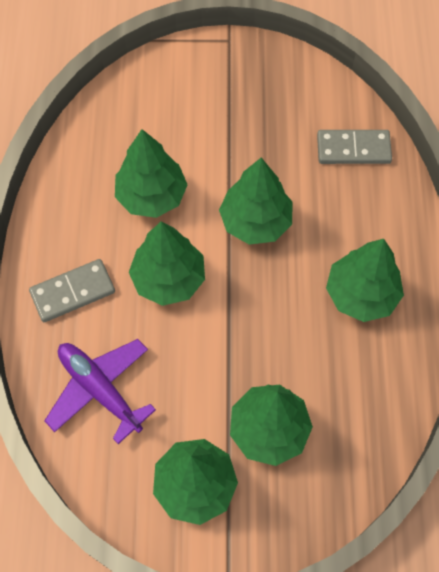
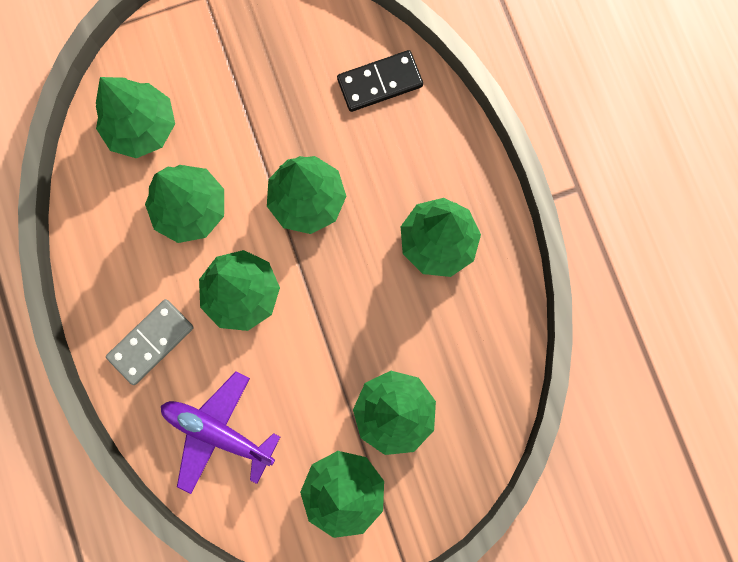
camera: 20 degrees left, 15 degrees up
grey domino [317,130,392,164] -> black domino [337,50,423,112]
none -> green tree [96,77,175,158]

